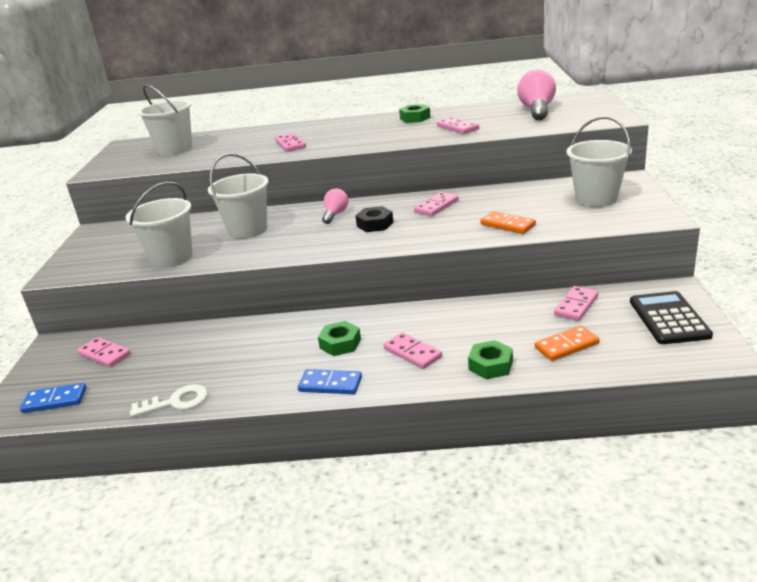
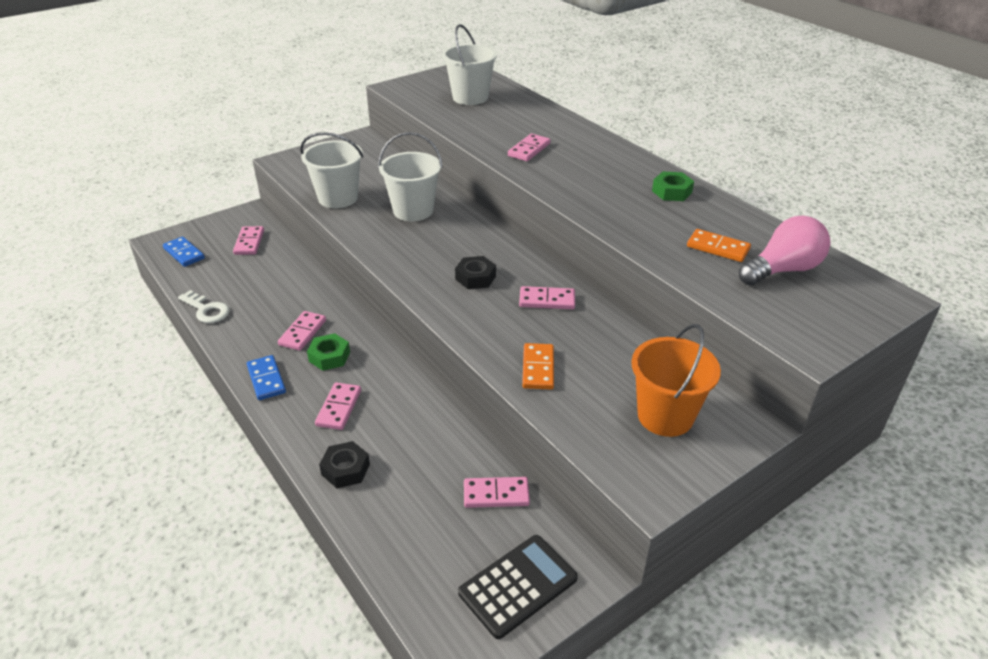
camera: 50 degrees right, 10 degrees up
pink light bulb [322,189,348,224] -> none
pink domino [437,117,479,134] -> pink domino moved to [278,311,326,351]
green nut [468,340,513,379] -> black nut [319,441,370,488]
orange domino [535,326,599,361] -> orange domino moved to [687,229,751,262]
white bucket [566,116,632,207] -> orange bucket [631,324,721,437]

